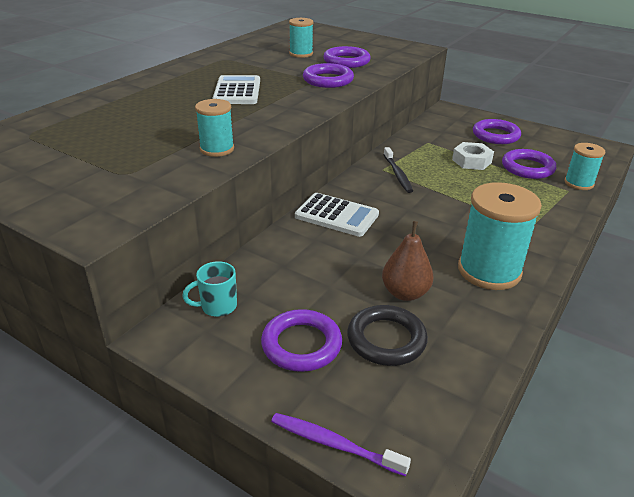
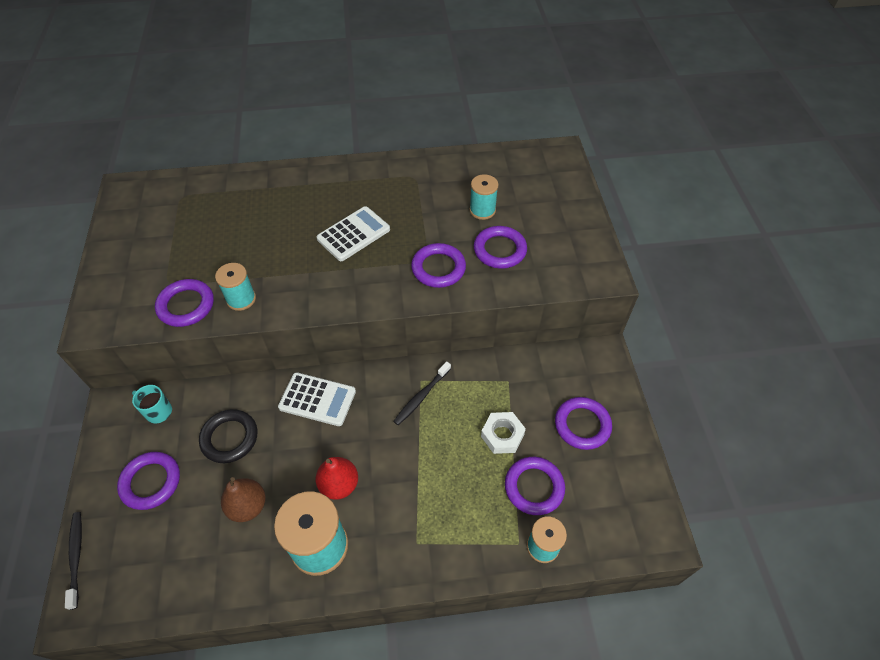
camera: 50 degrees right, 20 degrees up
purple toothbrush [271,413,411,476] -> black toothbrush [65,512,82,610]
white calculator [295,193,379,237] -> white calculator turned 60 degrees counterclockwise [278,372,356,426]
black ring [347,305,428,366] -> black ring moved to [199,409,257,463]
none -> purple ring [155,279,214,327]
none -> red pear [316,457,358,500]

